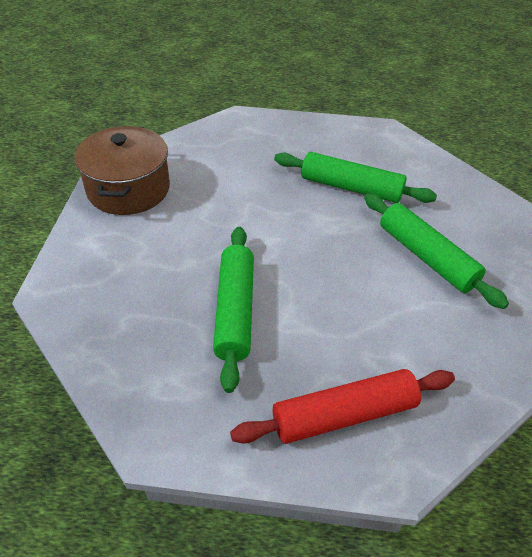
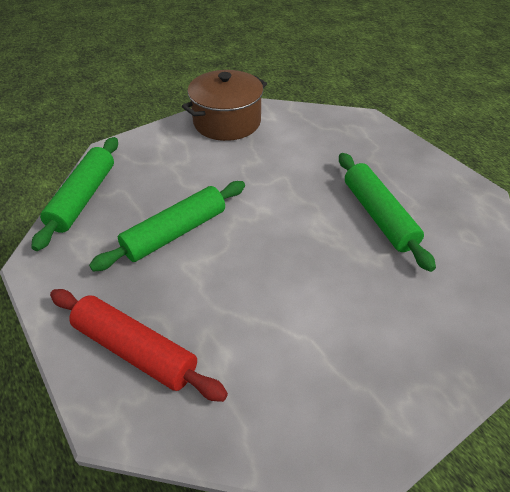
camera: 50 degrees right, 0 degrees up
green rolling pin [364,193,509,309] -> green rolling pin moved to [31,137,118,251]

